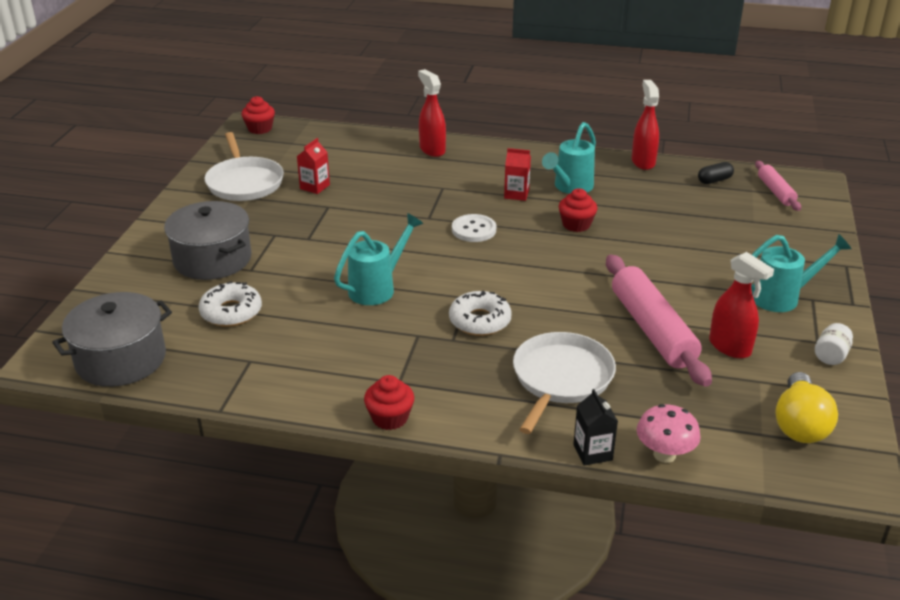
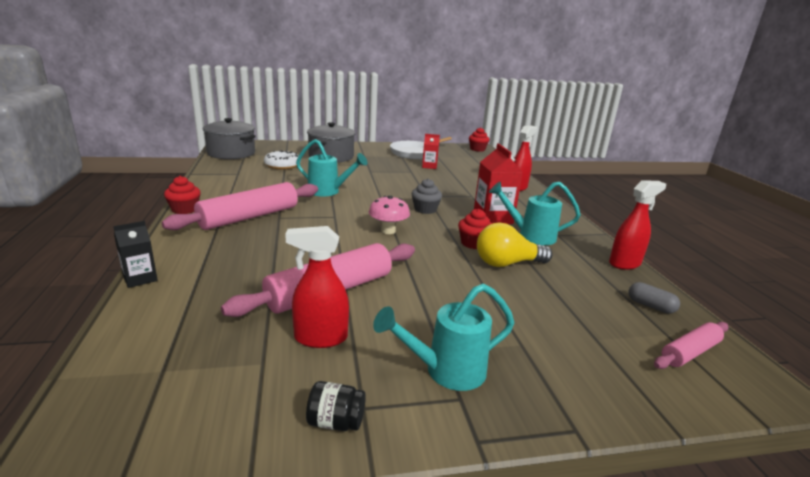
camera: 65 degrees right, 10 degrees down
white donut [449,290,512,336] -> none
white button [452,214,496,242] -> grey cupcake [412,179,442,214]
red carton [504,148,531,201] -> red carton [474,143,523,224], size x1.70
white pan [513,332,616,434] -> none
pink mushroom [636,404,701,463] -> pink mushroom moved to [369,195,410,234]
black capsule [698,162,734,184] -> grey capsule [628,282,680,314]
red spray bottle [709,252,774,358] -> red spray bottle turned 60 degrees clockwise [285,226,349,348]
turquoise watering can [751,234,852,312] -> turquoise watering can turned 105 degrees clockwise [373,283,514,391]
yellow light bulb [775,372,838,443] -> yellow light bulb moved to [477,222,552,267]
white jar [815,323,853,365] -> black jar [306,381,366,431]
none -> pink rolling pin [162,182,318,230]

